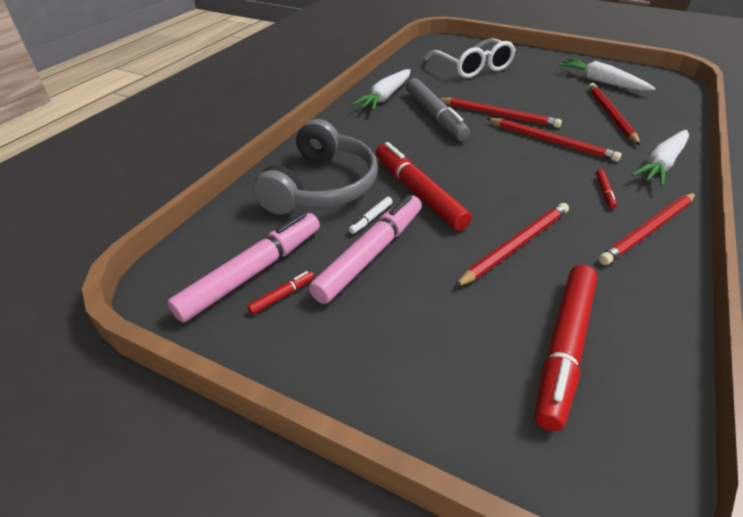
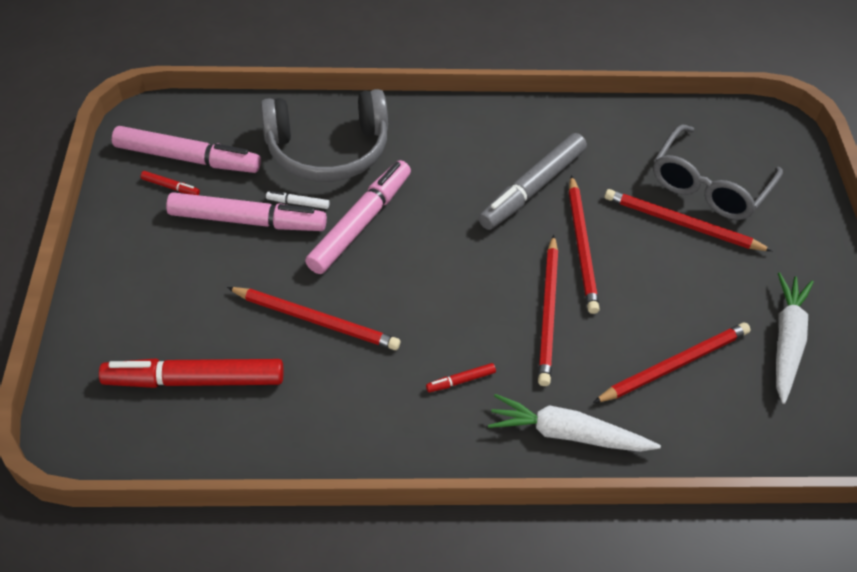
camera: 60 degrees right, 10 degrees up
white carrot [352,69,410,110] -> none
red marker [376,142,472,231] -> pink marker [305,160,411,274]
white glasses [424,38,516,78] -> grey glasses [653,125,783,220]
red pencil [599,193,696,265] -> red pencil moved to [604,189,772,251]

